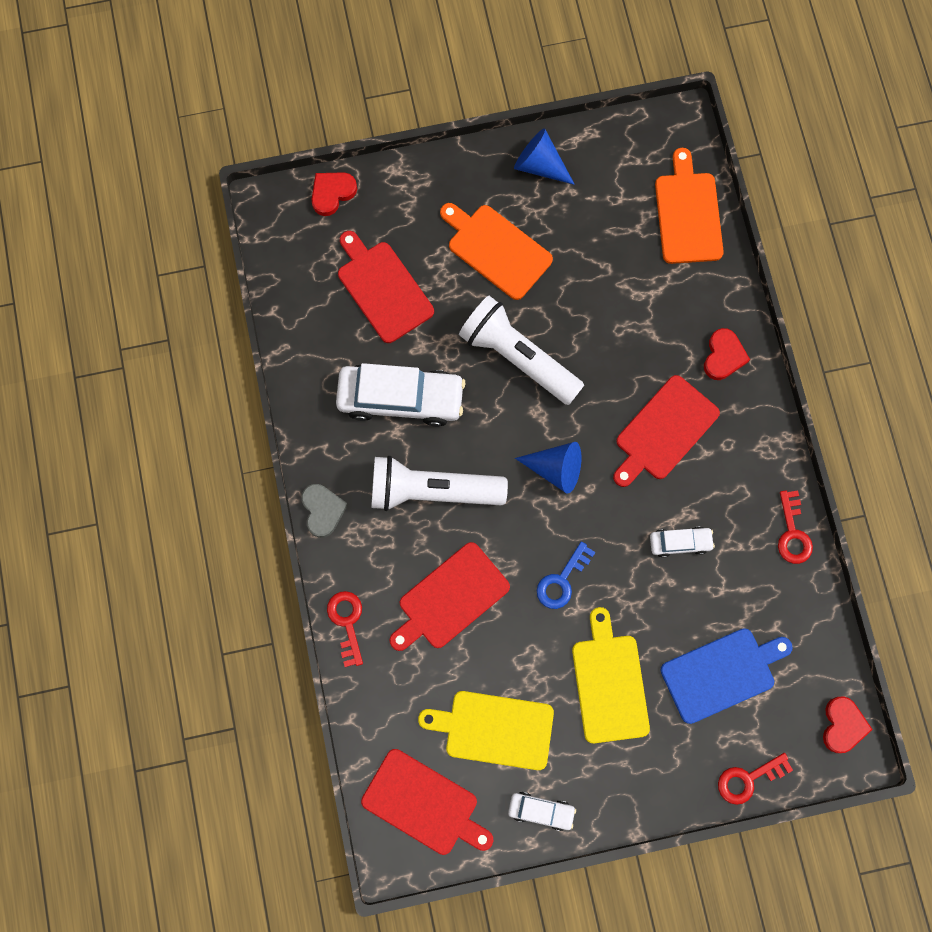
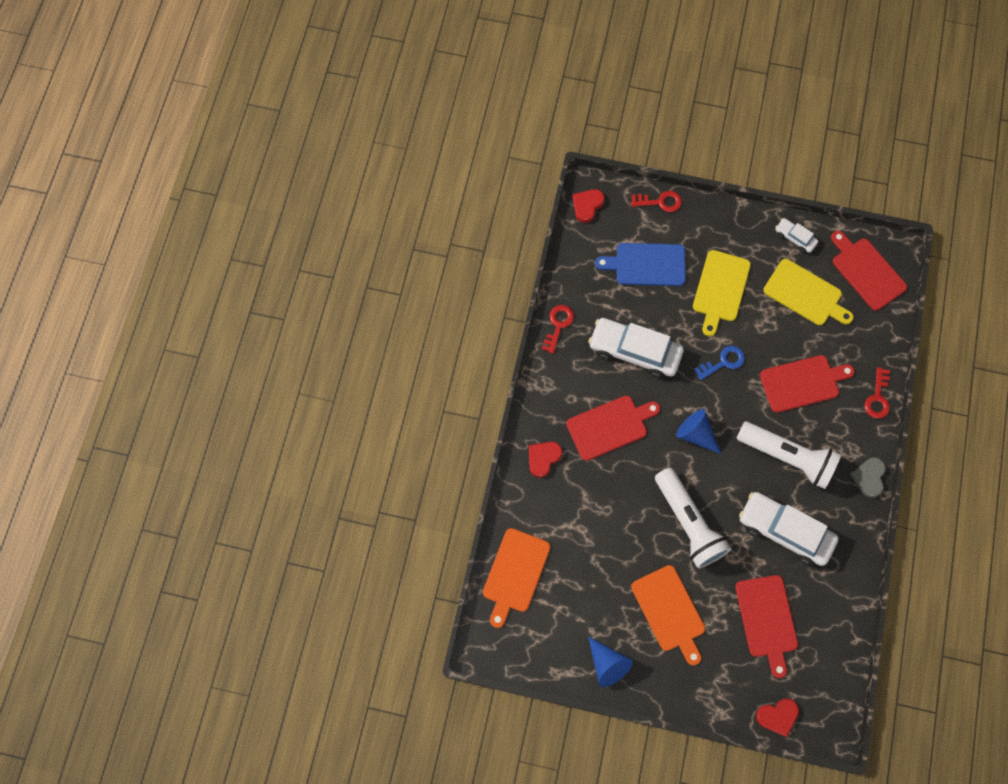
camera: 155 degrees left, 5 degrees down
white car [650,527,715,558] -> white car [588,318,684,378], size x2.05

